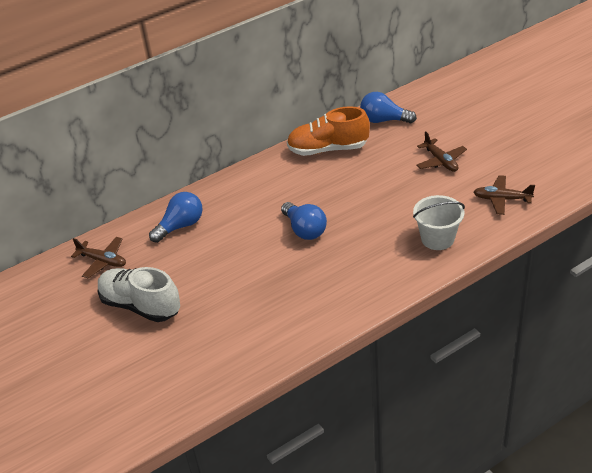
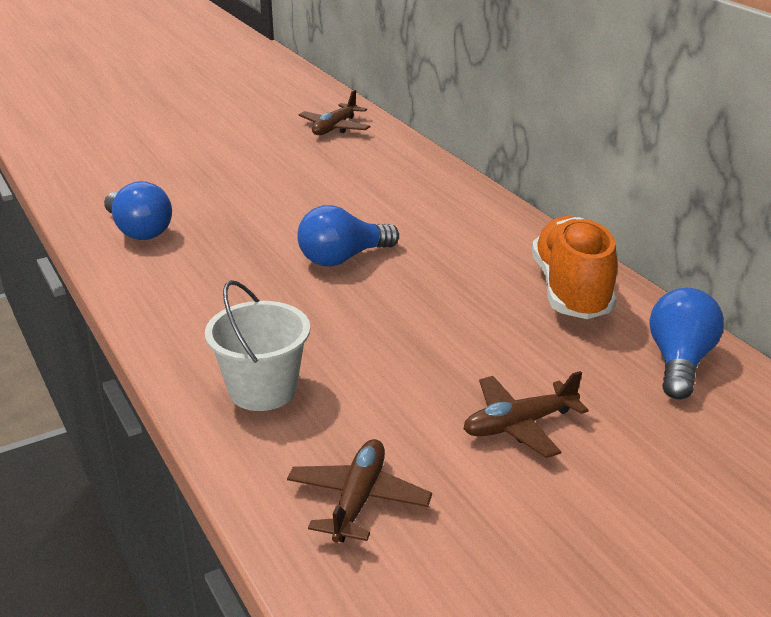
camera: 90 degrees right, 10 degrees down
white shoe [98,267,180,322] -> none
blue light bulb [149,192,203,243] -> blue light bulb moved to [104,181,172,240]

